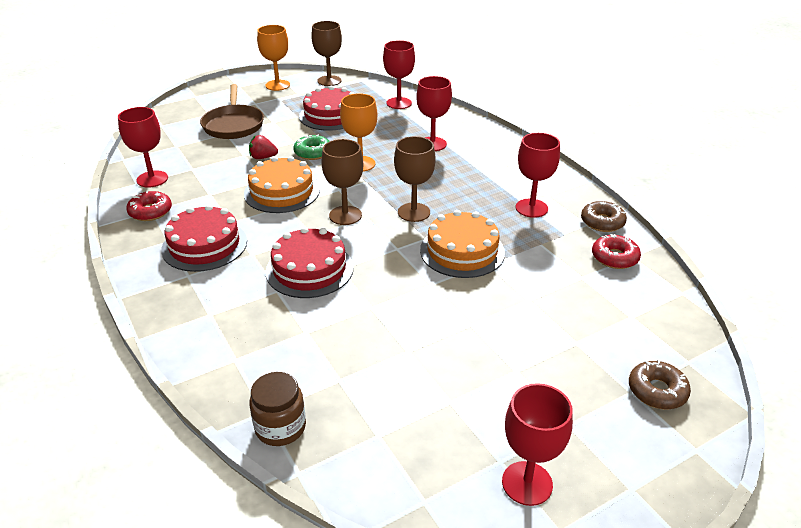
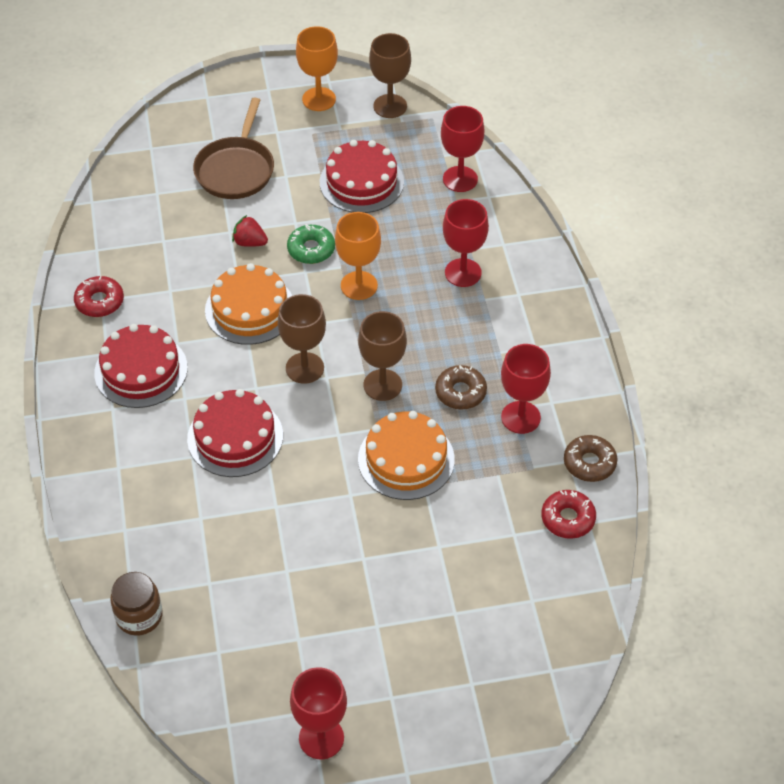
camera: 20 degrees right, 15 degrees up
red goblet [118,107,168,187] -> none
brown donut [629,359,691,409] -> brown donut moved to [435,365,487,410]

